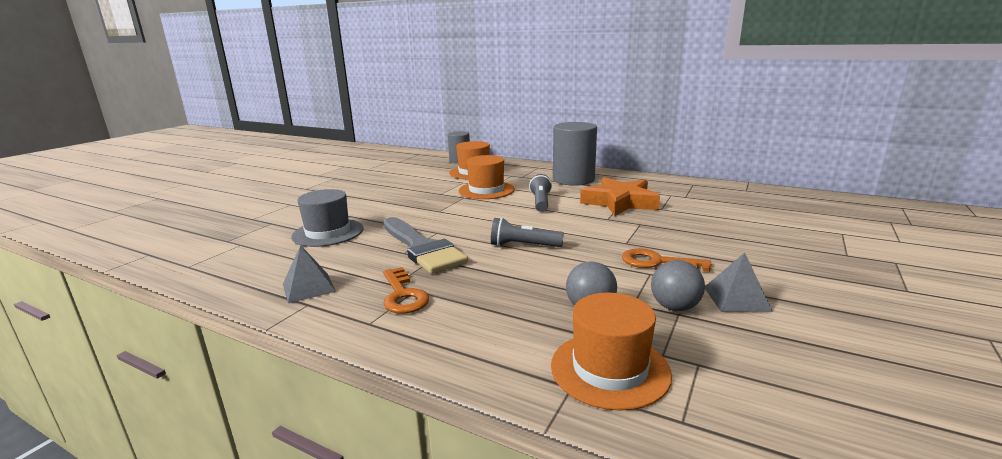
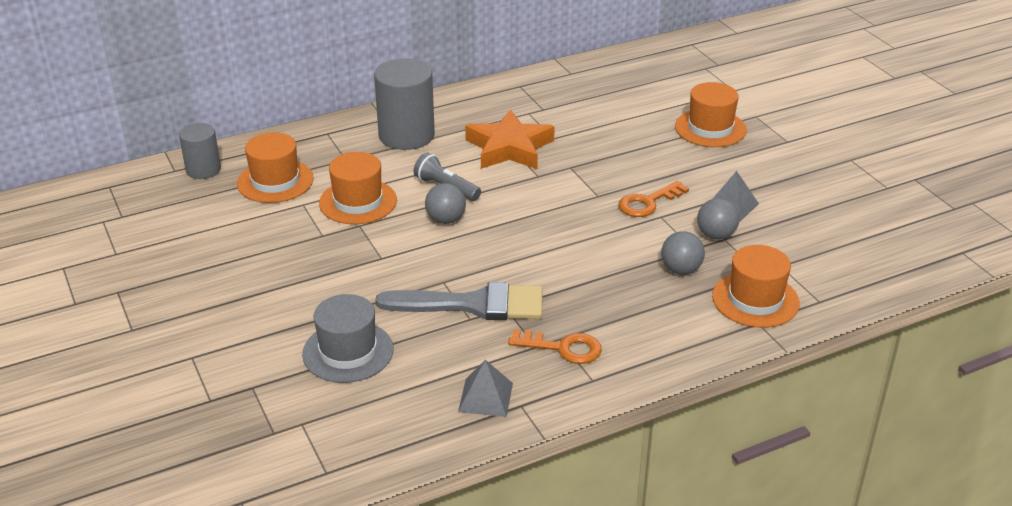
camera: 55 degrees left, 15 degrees up
grey flashlight [491,217,564,247] -> none
none -> grey ball [425,183,466,224]
none -> orange hat [675,82,747,147]

